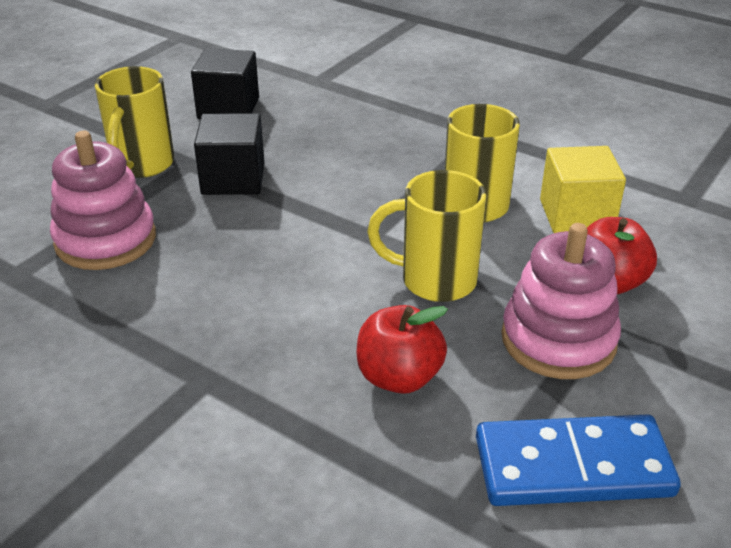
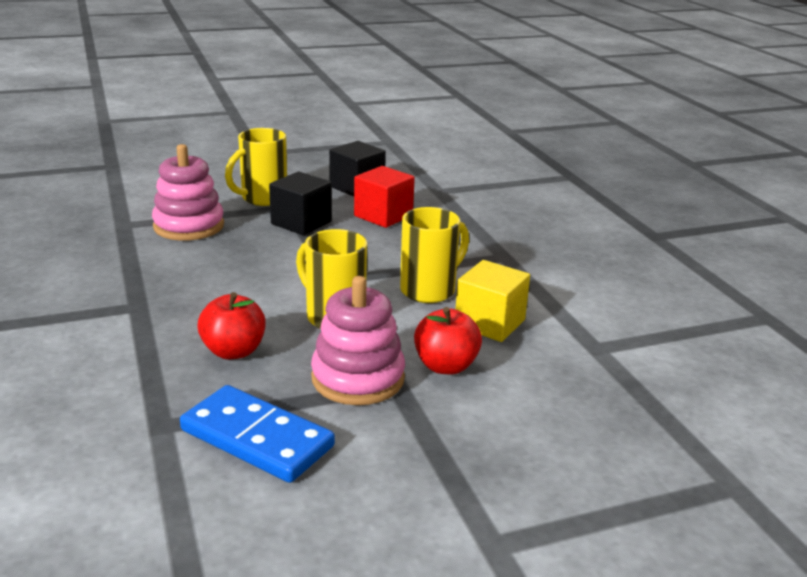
camera: 35 degrees right, 10 degrees down
none -> red cube [354,166,415,228]

